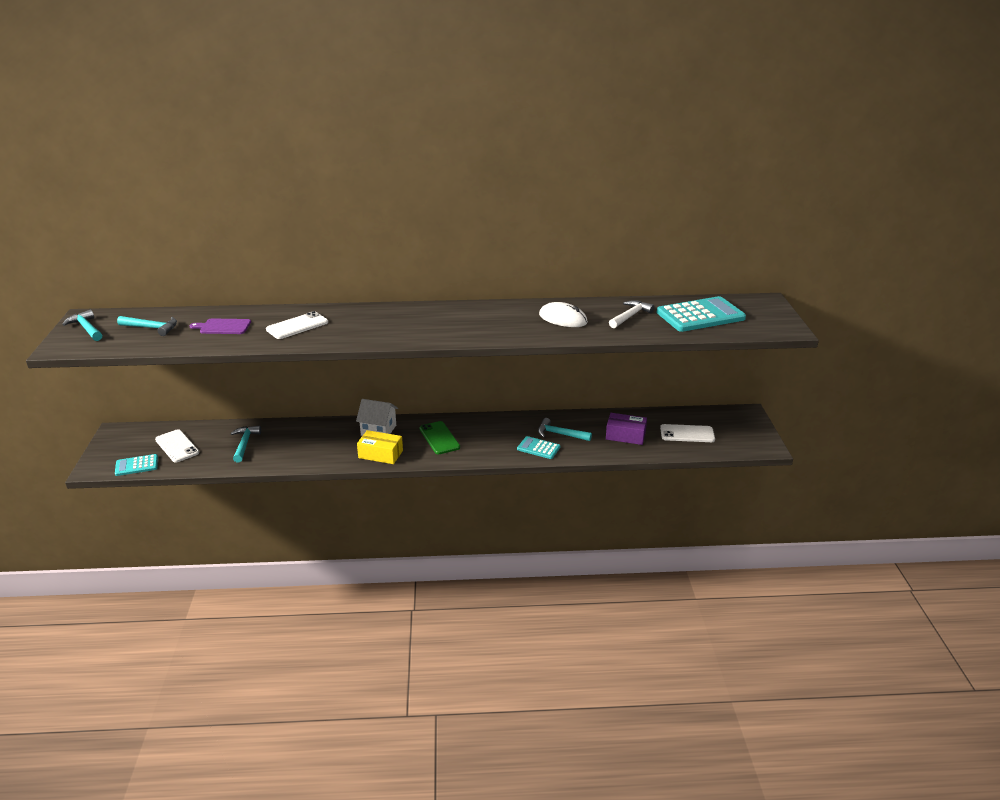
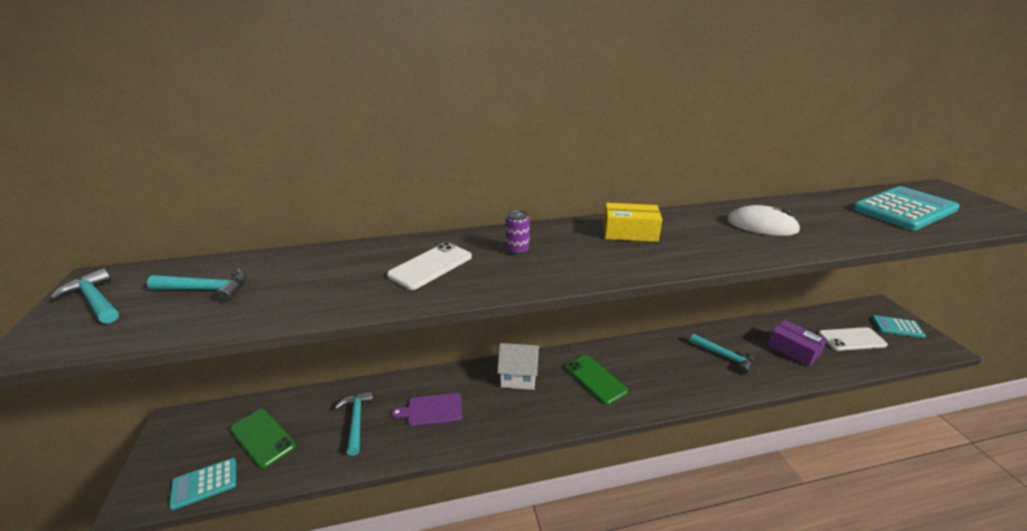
camera: 10 degrees left, 0 degrees up
white phone [155,429,199,463] -> green phone [230,409,296,469]
purple cutting board [190,319,251,334] -> purple cutting board moved to [392,393,462,426]
yellow box [357,430,403,464] -> yellow box moved to [604,203,662,242]
turquoise calculator [517,436,560,459] -> turquoise calculator moved to [872,315,926,338]
turquoise hammer [538,418,592,441] -> turquoise hammer turned 150 degrees counterclockwise [690,334,754,374]
purple box [606,413,647,445] -> purple box turned 45 degrees clockwise [767,320,827,366]
white hammer [609,300,655,328] -> none
none -> purple can [506,210,530,255]

